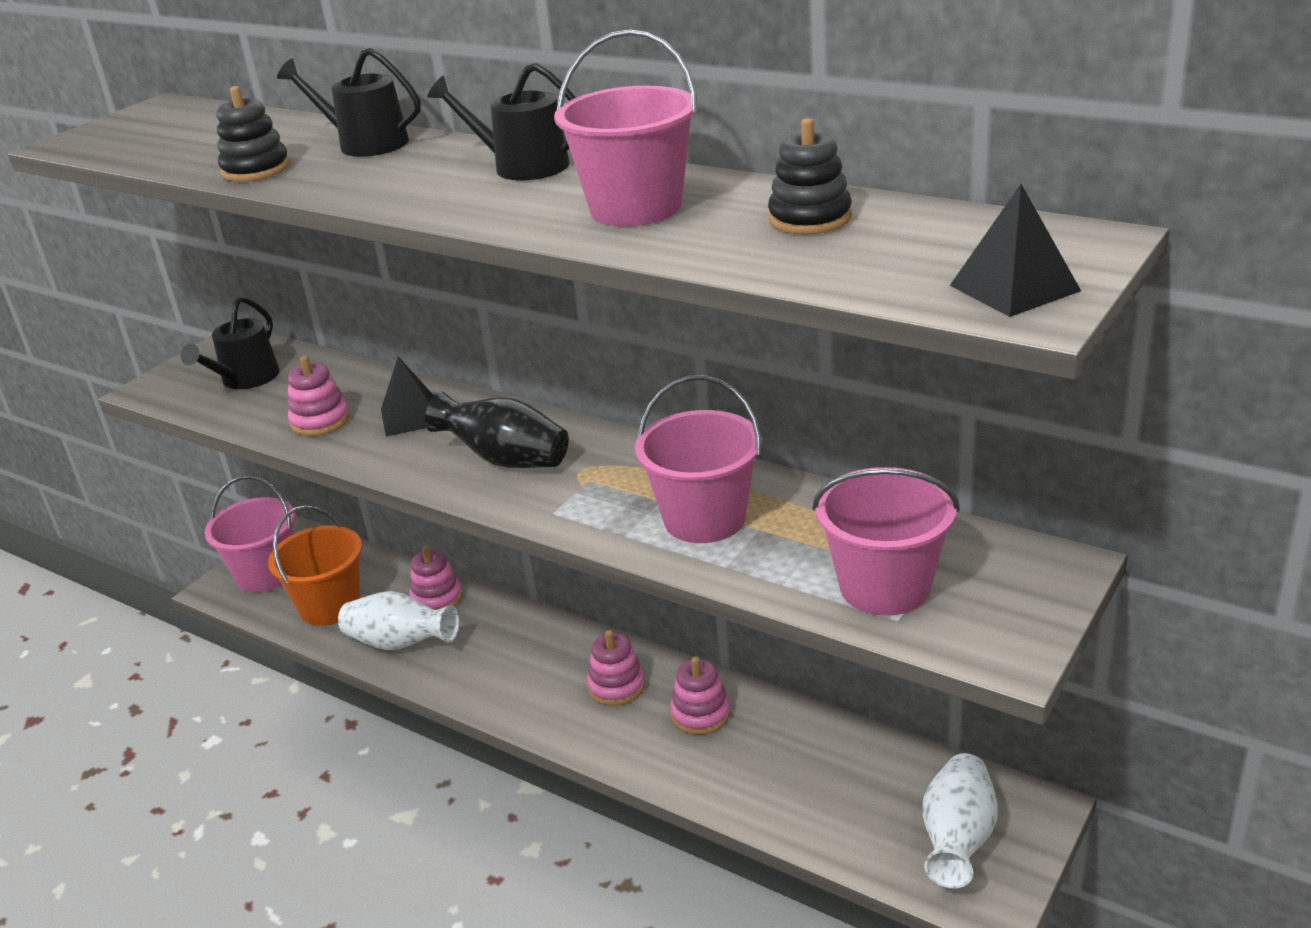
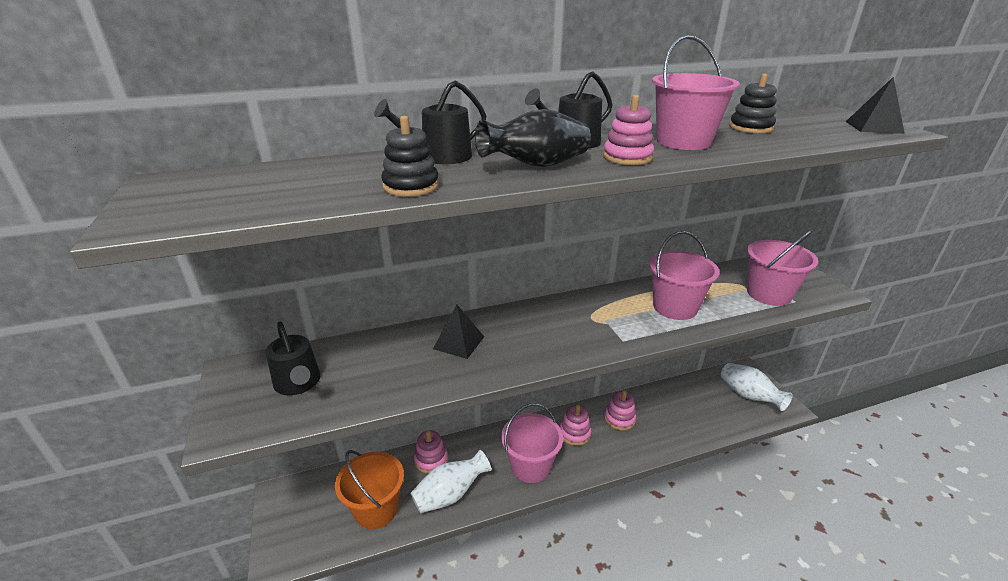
camera: 55 degrees left, 0 degrees up
pink bucket [204,475,295,593] -> pink bucket moved to [501,403,563,483]
pink stacking toy [288,356,350,436] -> pink stacking toy moved to [603,95,654,165]
black vase [425,391,569,468] -> black vase moved to [475,109,591,167]

